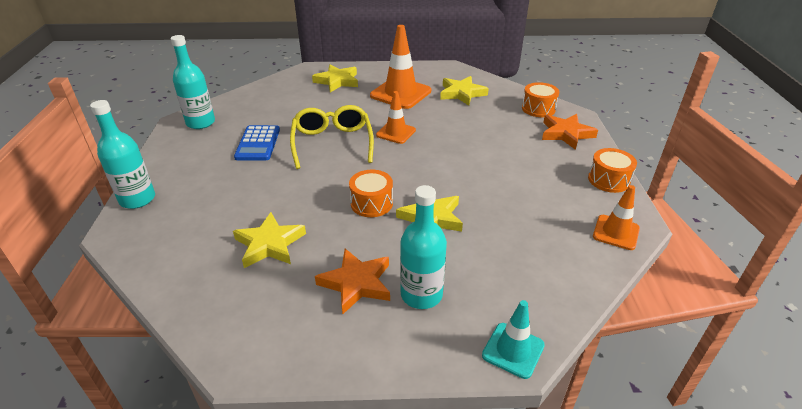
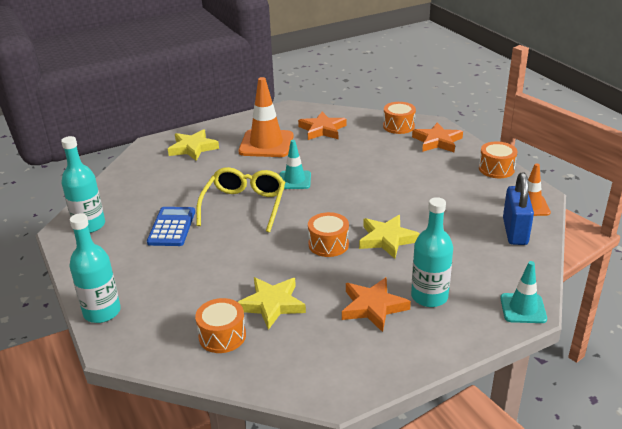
camera: 25 degrees left, 5 degrees down
blue calculator [234,125,280,160] -> blue calculator turned 150 degrees counterclockwise [147,207,195,246]
yellow glasses [290,105,374,169] -> yellow glasses turned 45 degrees clockwise [196,167,285,232]
orange traffic cone [376,91,416,144] -> turquoise traffic cone [280,140,311,189]
yellow star [440,76,489,106] -> orange star [298,112,347,140]
none -> orange drum [195,298,246,353]
none -> blue padlock [503,173,534,245]

